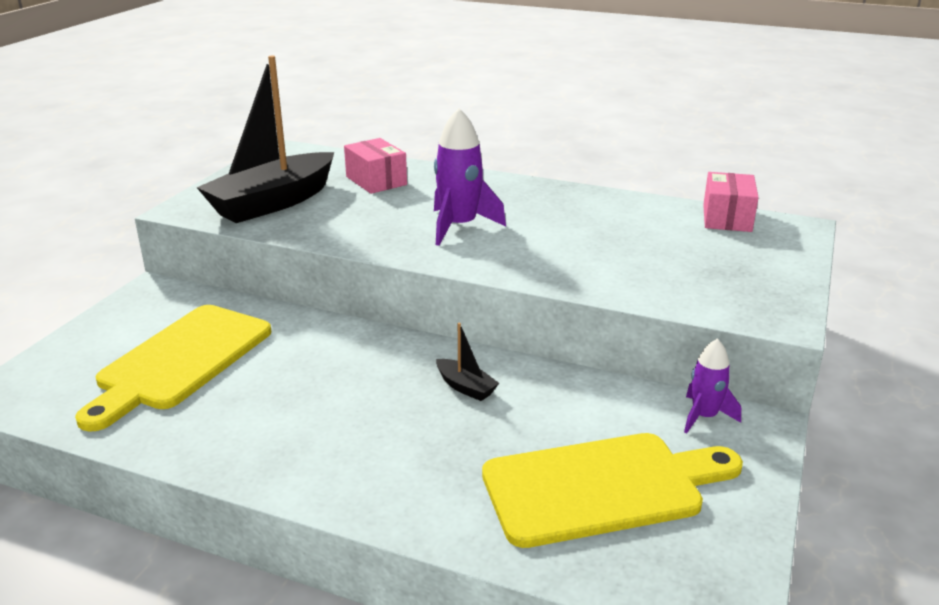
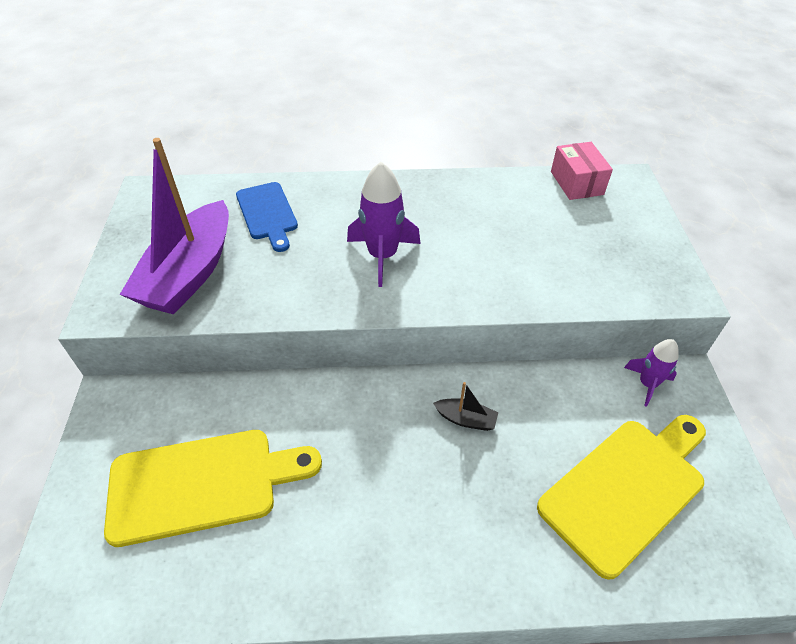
camera: 25 degrees left, 20 degrees up
yellow cutting board [75,305,271,432] -> yellow cutting board turned 105 degrees counterclockwise [104,430,322,547]
black boat [196,56,334,223] -> purple boat [119,138,229,315]
pink box [344,138,407,194] -> blue cutting board [236,182,298,252]

